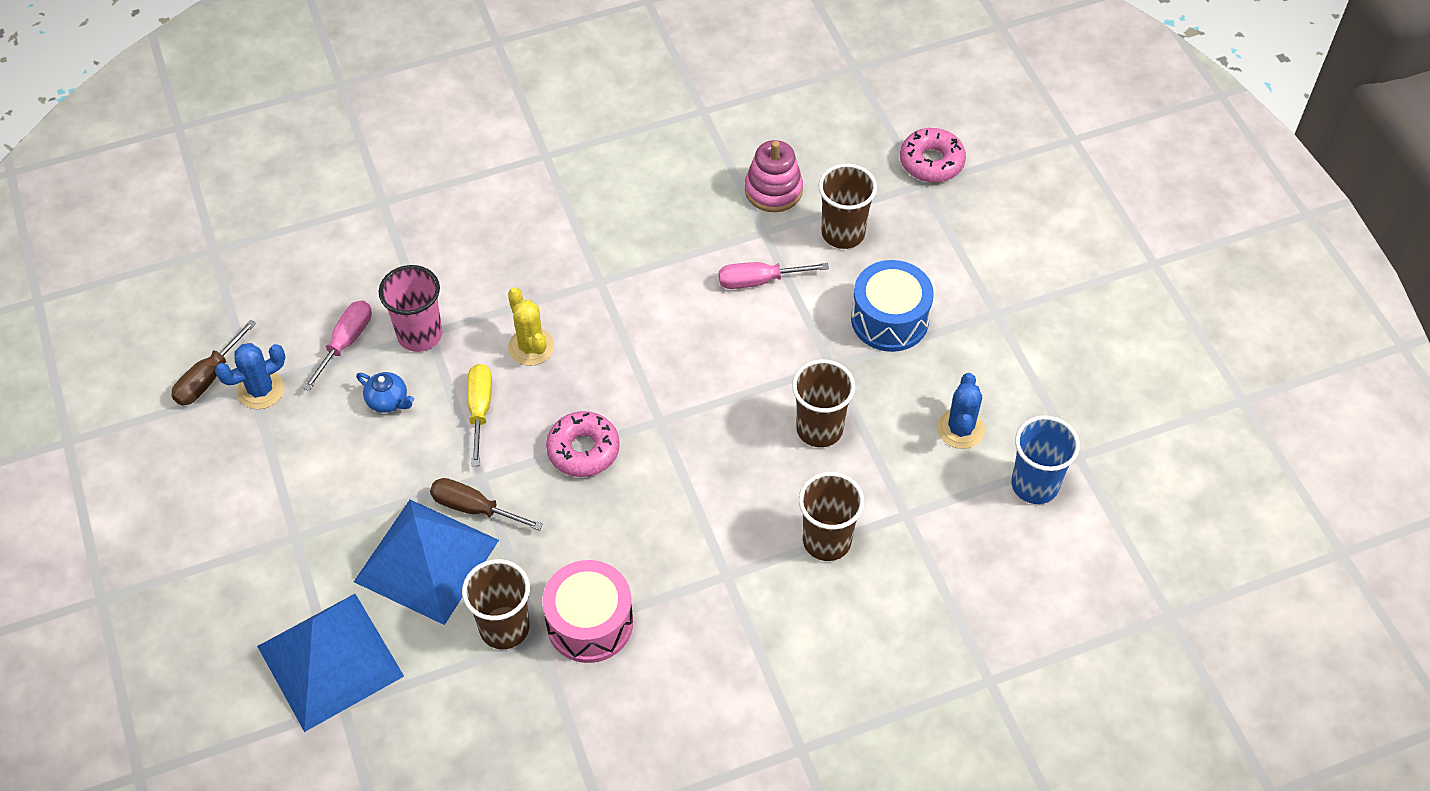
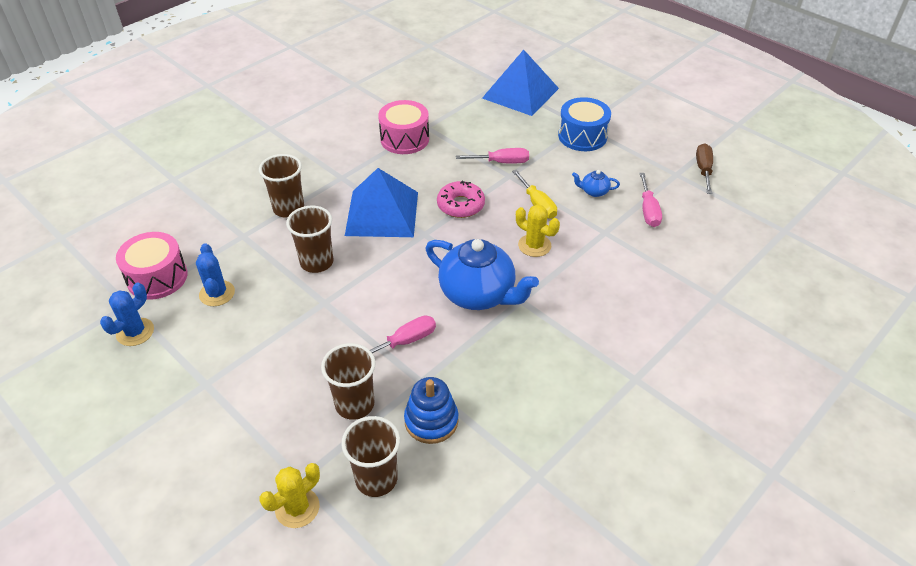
camera: 155 degrees right, 10 degrees down
blue cactus [215,343,285,409] -> blue cactus moved to [100,283,154,346]
blue pyramid [354,500,499,625] -> blue pyramid moved to [345,168,418,237]
pink cup [379,265,442,352] -> none
brown screwdriver [430,478,543,531] -> pink screwdriver [456,148,529,163]
brown cup [462,559,530,649] -> brown cup moved to [341,416,400,497]
pink stacking toy [745,140,803,212] -> blue stacking toy [404,377,459,444]
blue drum [851,260,934,352] -> blue drum moved to [558,97,611,151]
pink donut [900,128,966,182] -> yellow cactus [259,463,320,528]
blue cup [1012,415,1080,504] -> pink drum [116,232,188,300]
none -> blue teapot [426,239,539,310]

